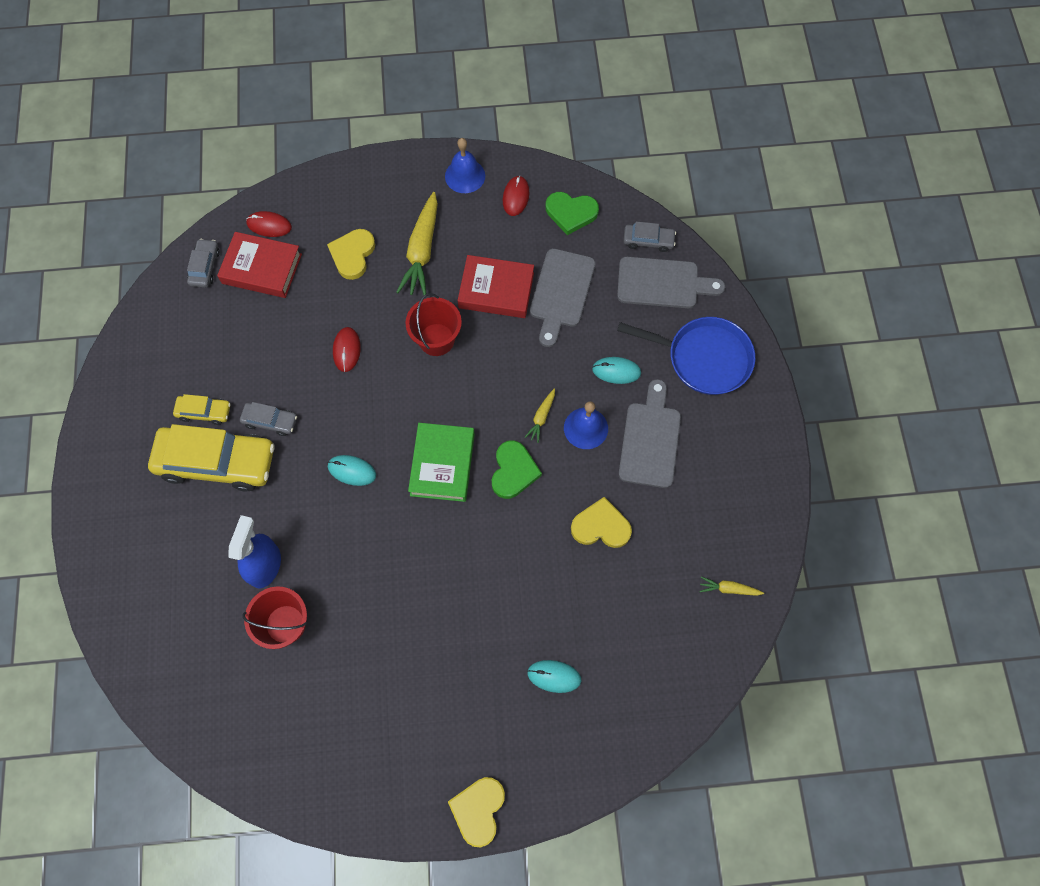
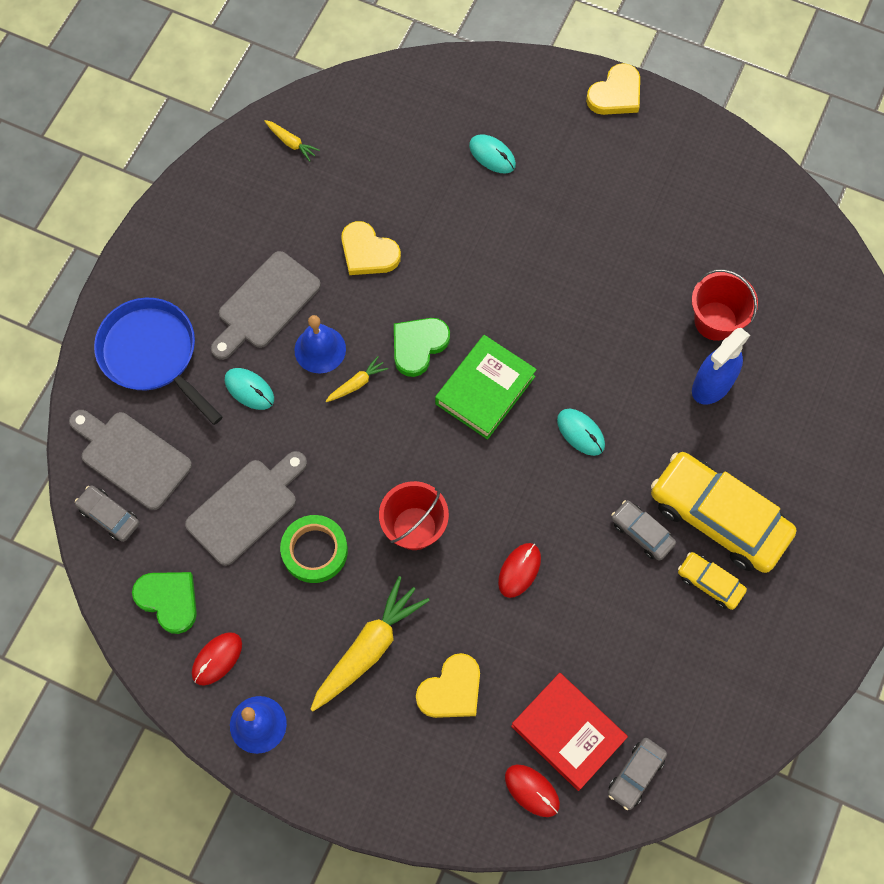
camera: 150 degrees left, 0 degrees up
red book [457,255,534,318] -> green tape [280,515,348,583]

